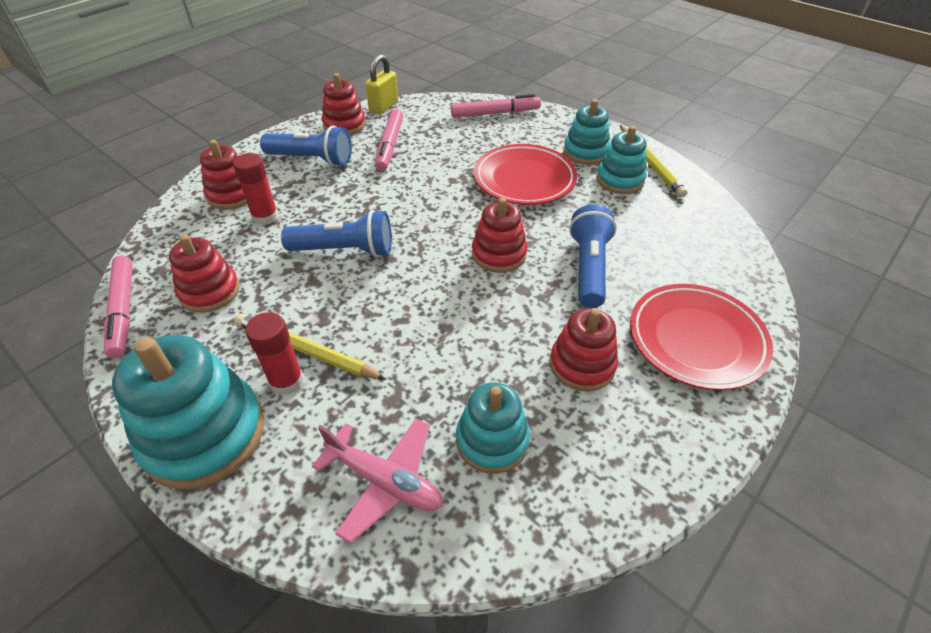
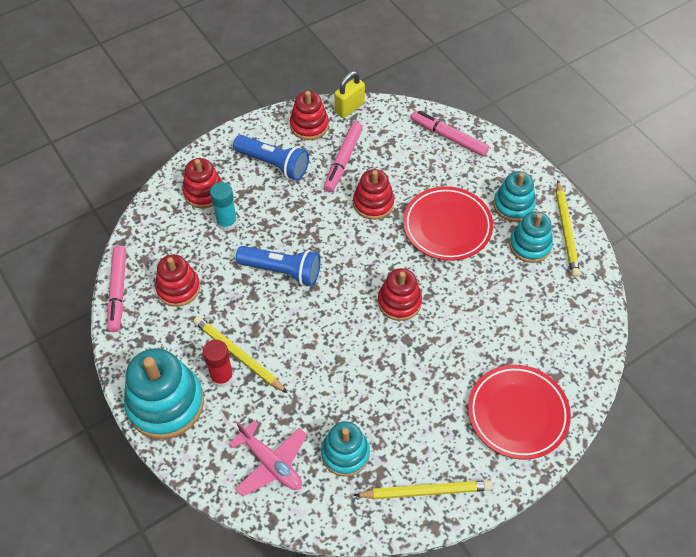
camera: 15 degrees right, 10 degrees up
red glue stick [233,153,279,225] -> turquoise glue stick [210,182,237,231]
pink marker [451,94,541,118] -> pink marker turned 150 degrees counterclockwise [411,111,489,156]
red stacking toy [550,308,618,392] -> red stacking toy moved to [353,169,394,220]
blue flashlight [569,204,617,308] -> none
none -> yellow pencil [354,480,492,499]

